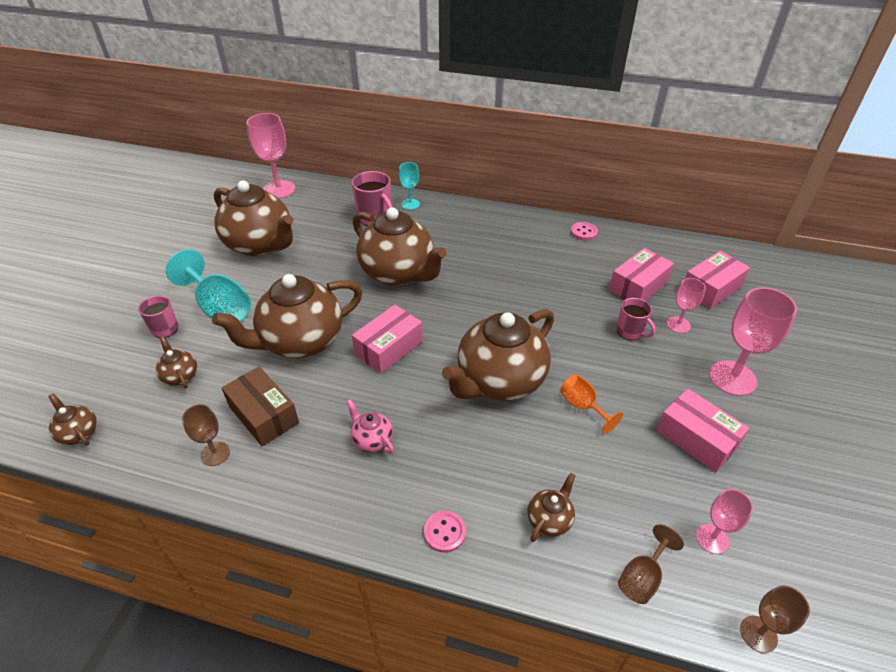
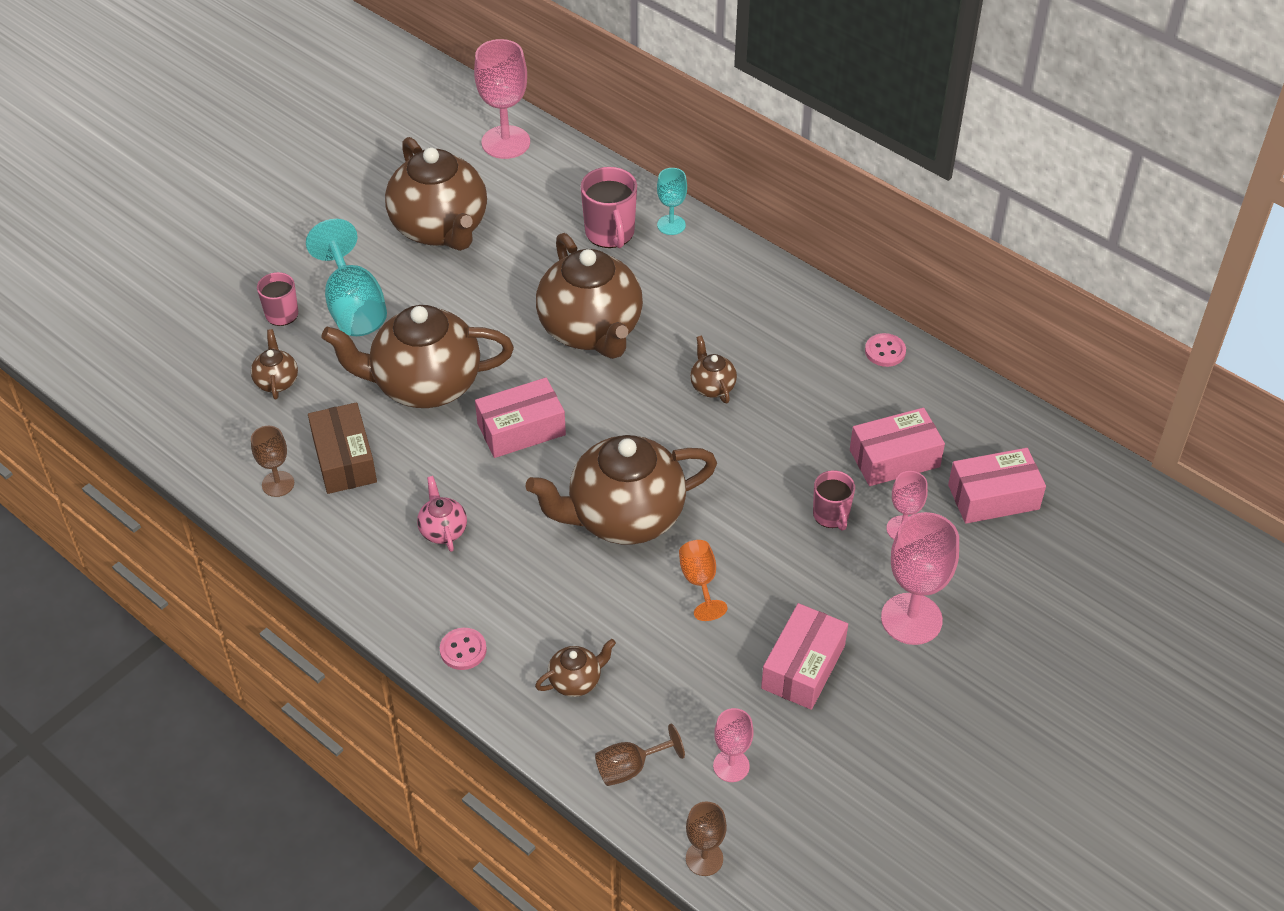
camera: 25 degrees right, 5 degrees up
brown teapot [48,394,97,446] -> brown teapot moved to [690,335,737,403]
pink box [656,389,749,472] -> pink box turned 45 degrees clockwise [761,603,848,710]

